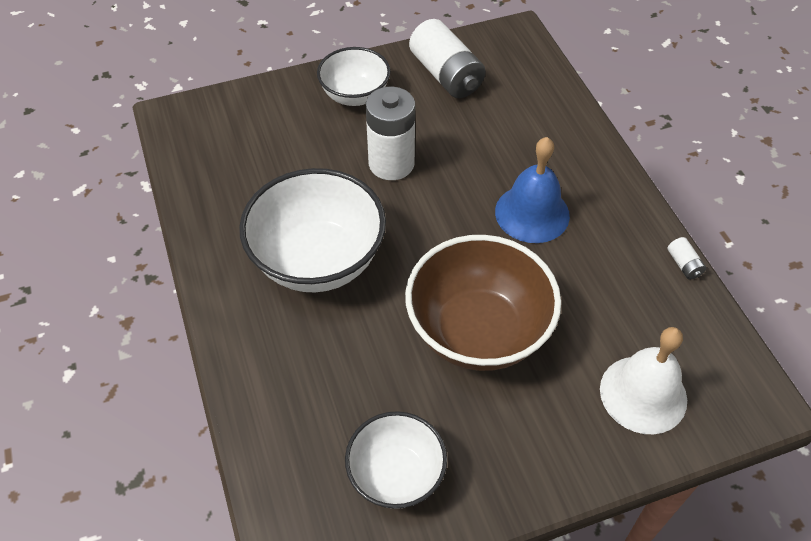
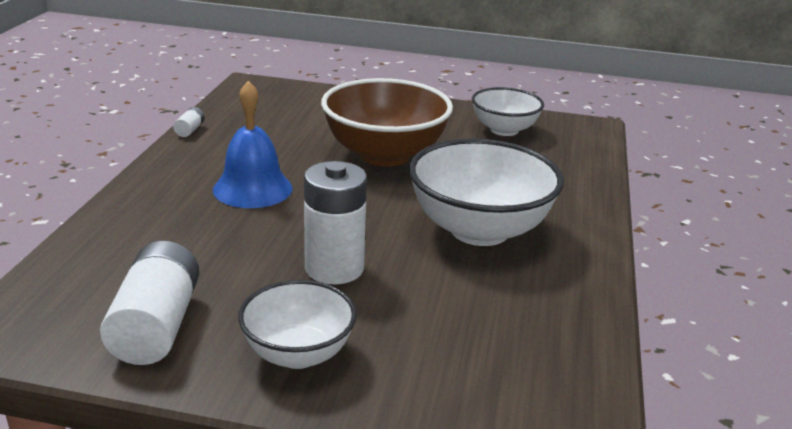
camera: 150 degrees left, 25 degrees down
white bell [600,327,687,434] -> none

